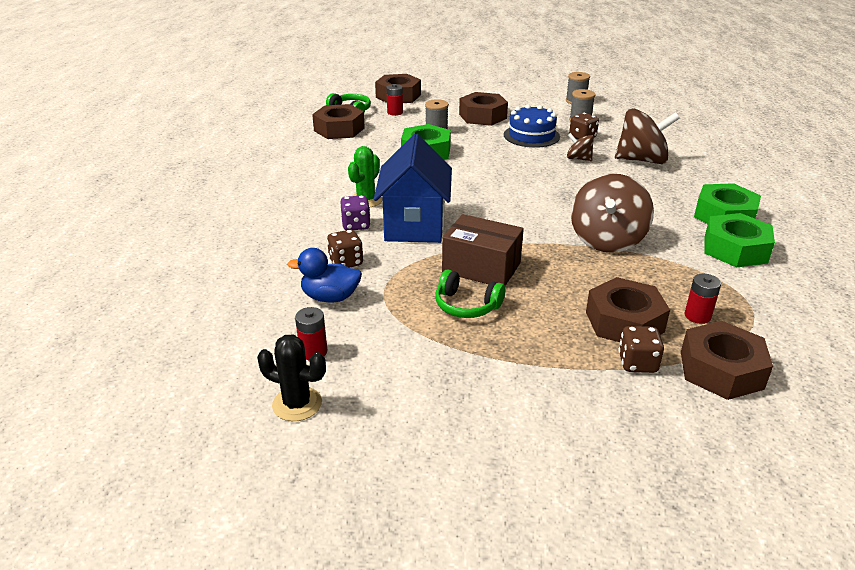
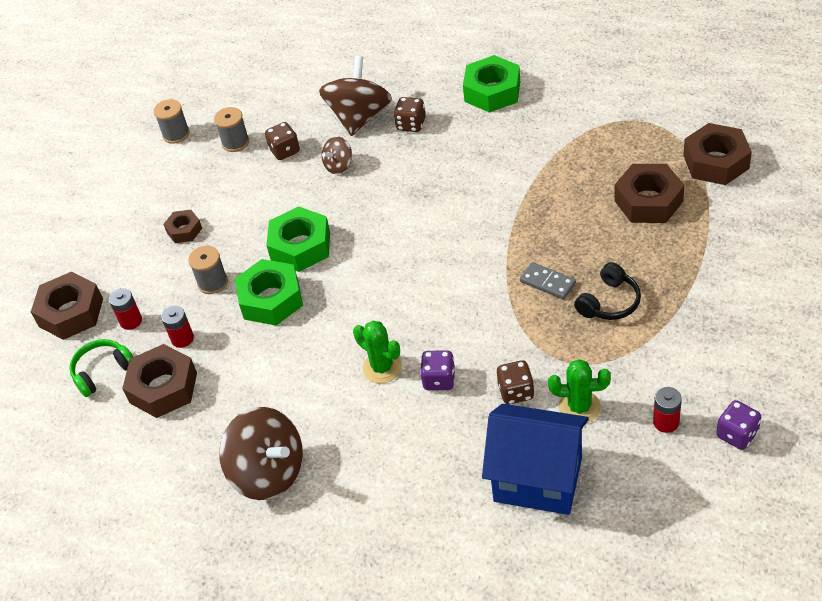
camera: 70 degrees left, 15 degrees up
black cactus [257,334,326,421] -> purple dice [716,400,761,450]
blue duck [287,248,362,303] -> green cactus [548,359,611,423]
blue house [374,134,452,243] -> blue house moved to [482,404,589,515]
green headphones [435,269,505,318] -> black headphones [574,262,641,320]
brown box [442,214,524,286] -> grey domino [520,262,576,299]
brown nut [459,92,508,126] -> brown nut [163,210,202,243], size x0.56
blue cake [504,104,560,148] -> none
brown spinning top [571,174,654,253] -> brown spinning top moved to [219,407,303,500]
brown dice [618,326,664,373] -> brown dice moved to [394,97,426,132]
red battery [684,274,721,324] -> red battery moved to [161,306,194,348]
green nut [704,213,775,268] -> green nut moved to [266,206,330,272]

